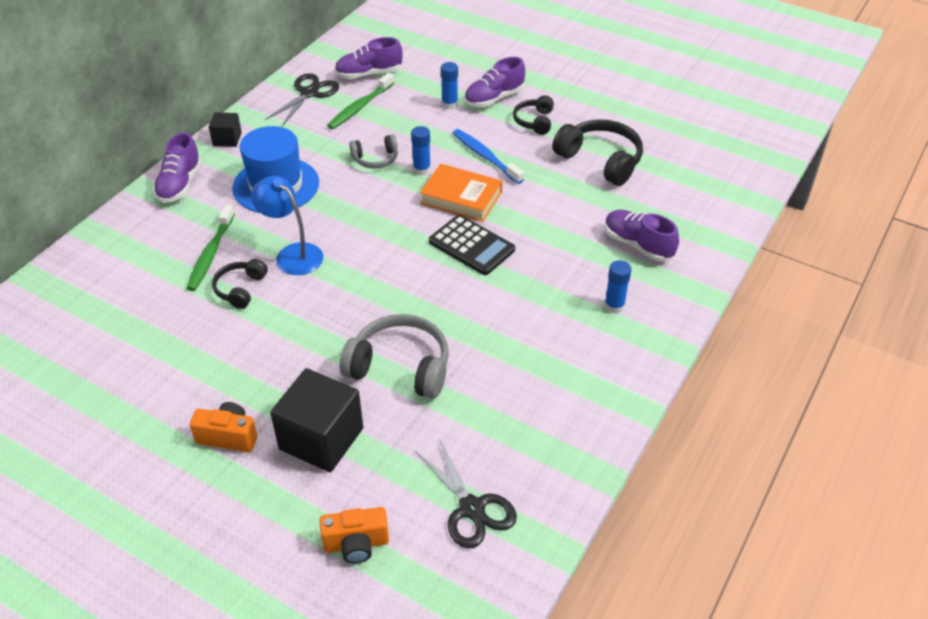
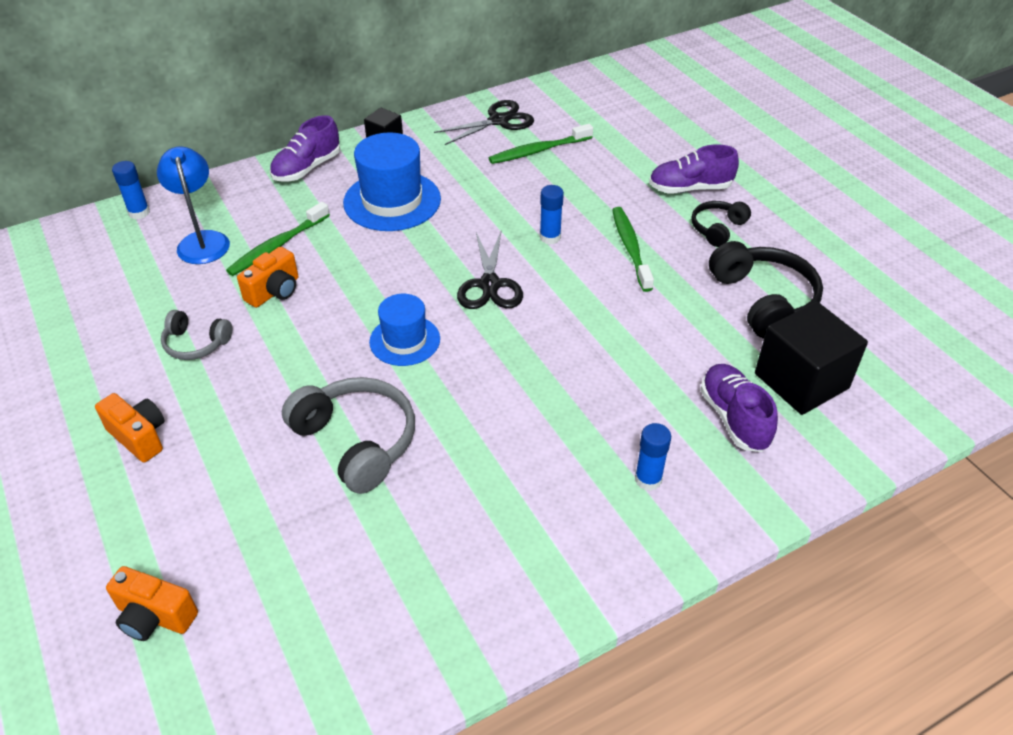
camera: 30 degrees right, 0 degrees up
black headphones [212,259,268,309] -> orange camera [237,247,298,308]
blue lamp [251,176,324,275] -> blue lamp moved to [157,146,230,264]
black cube [270,368,363,472] -> black cube moved to [755,302,868,415]
purple shoe [335,37,402,79] -> none
grey headphones [349,134,398,169] -> grey headphones moved to [161,310,232,360]
black scissors [415,438,517,549] -> black scissors moved to [457,230,523,309]
orange book [420,164,502,222] -> none
black calculator [429,215,515,275] -> none
blue glue stick [441,62,458,109] -> blue glue stick moved to [112,161,150,219]
blue toothbrush [453,129,524,184] -> green toothbrush [612,207,654,292]
none -> blue hat [369,294,440,366]

